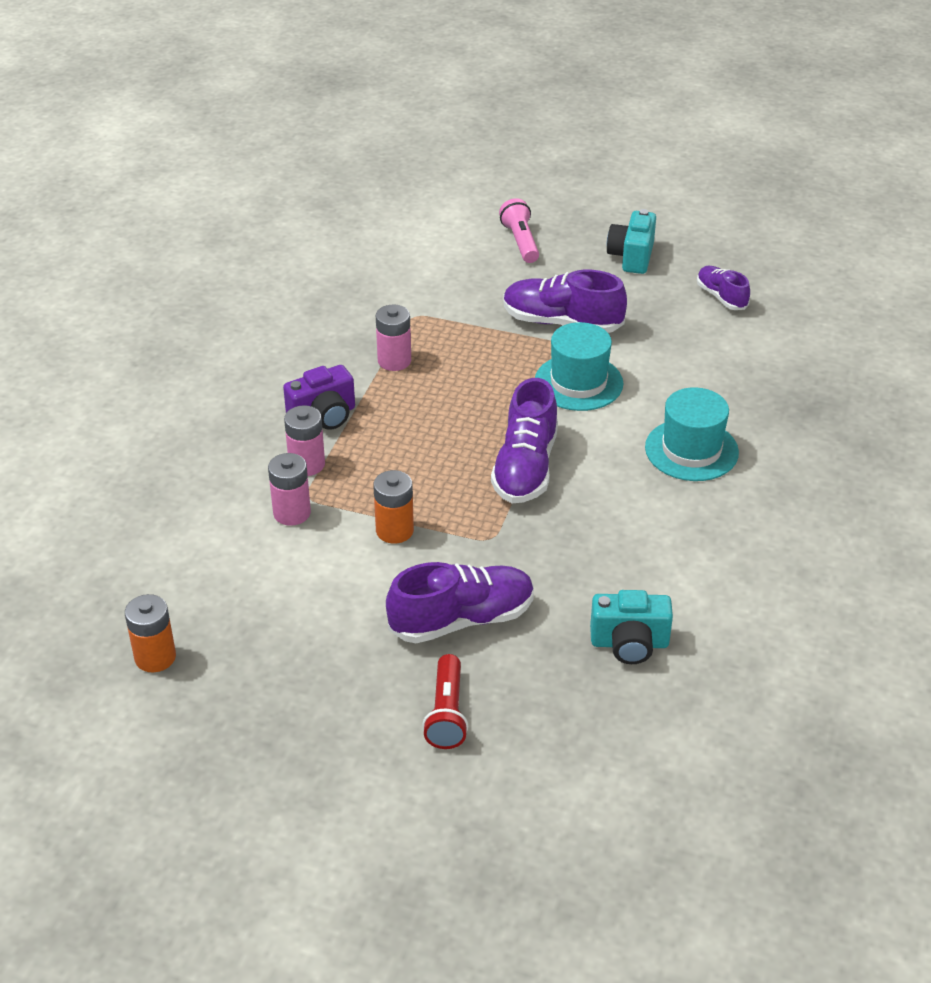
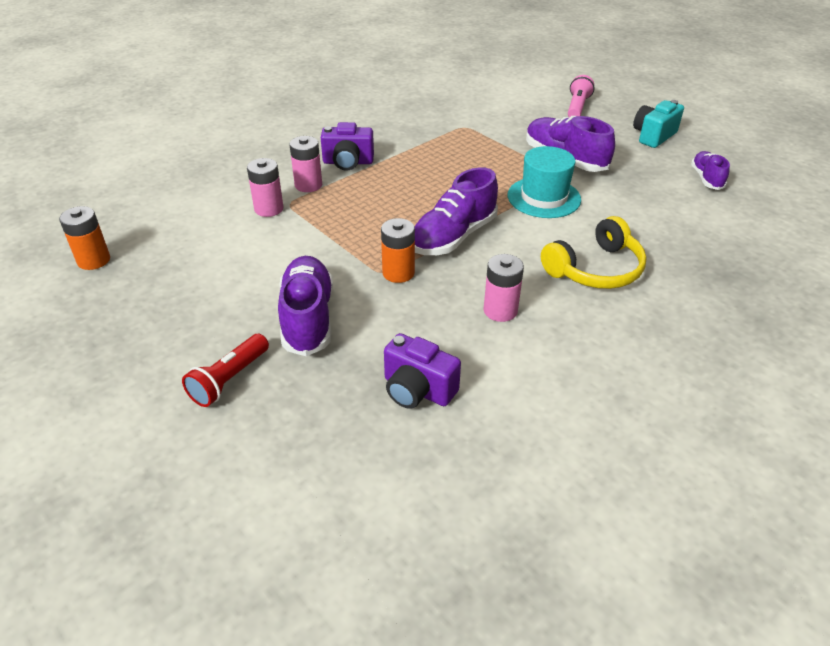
camera: 30 degrees right, 0 degrees up
orange battery [373,470,414,544] -> orange battery moved to [381,218,415,283]
pink battery [376,304,411,371] -> pink battery moved to [483,254,524,322]
purple shoe [386,562,534,643] -> purple shoe turned 105 degrees counterclockwise [278,256,333,356]
turquoise camera [590,590,673,664] -> purple camera [384,333,461,409]
turquoise hat [645,387,739,481] -> yellow headphones [541,216,647,289]

